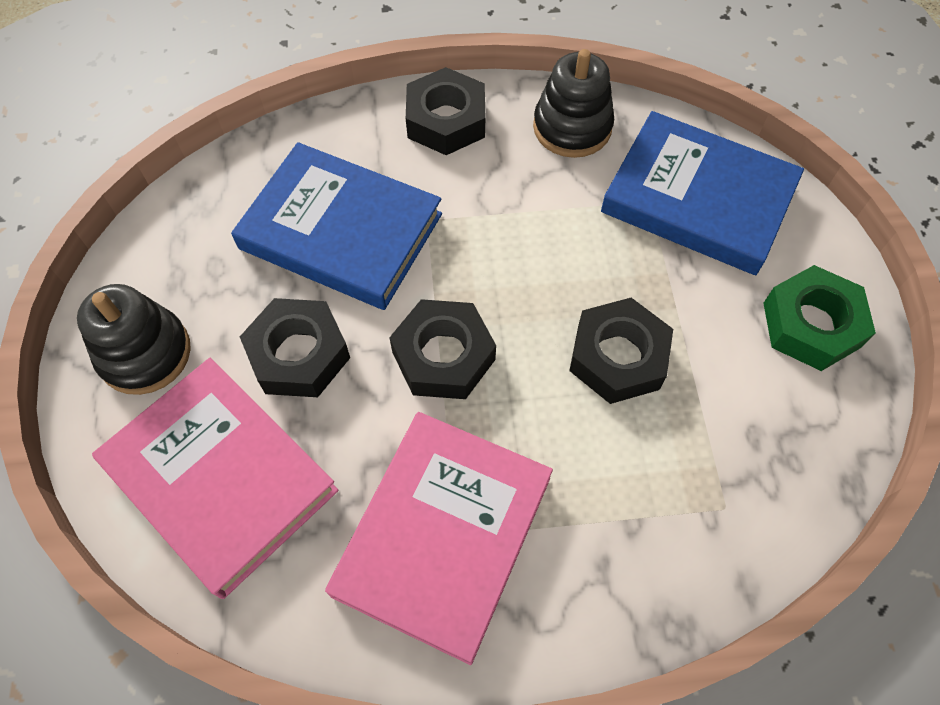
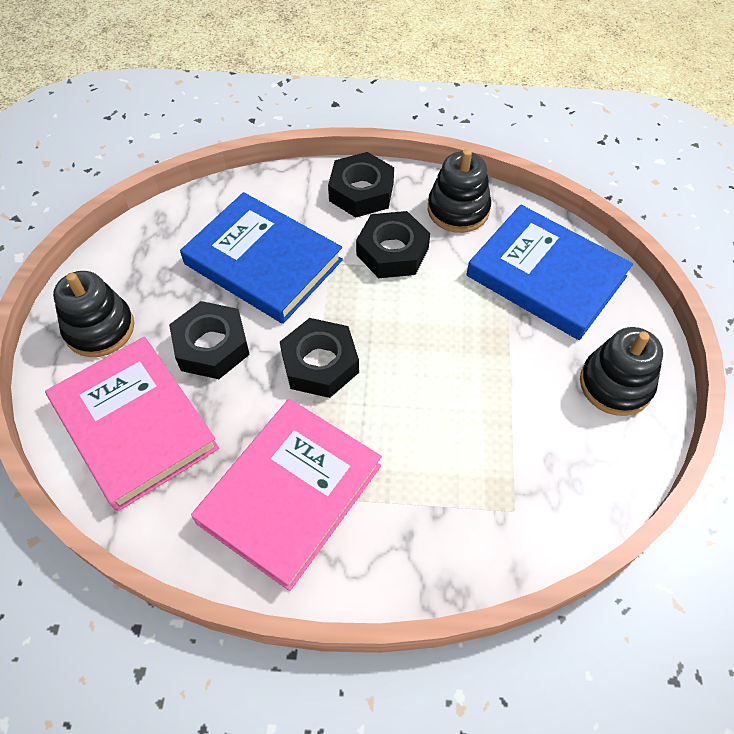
camera: 10 degrees right, 5 degrees down
black nut [569,298,673,404] -> black nut moved to [356,211,430,278]
green nut [763,265,876,371] -> black stacking toy [580,327,663,416]

